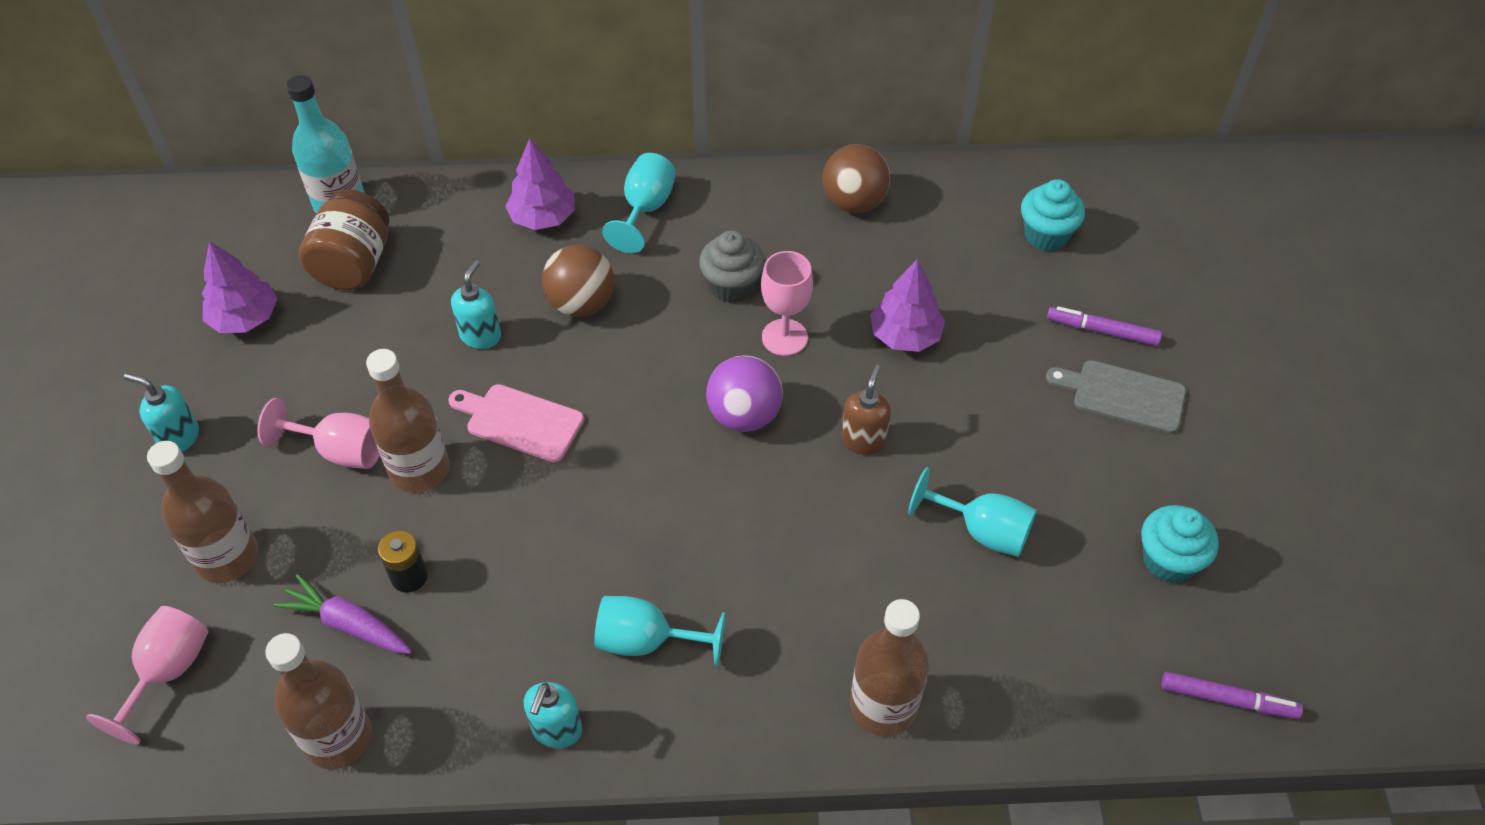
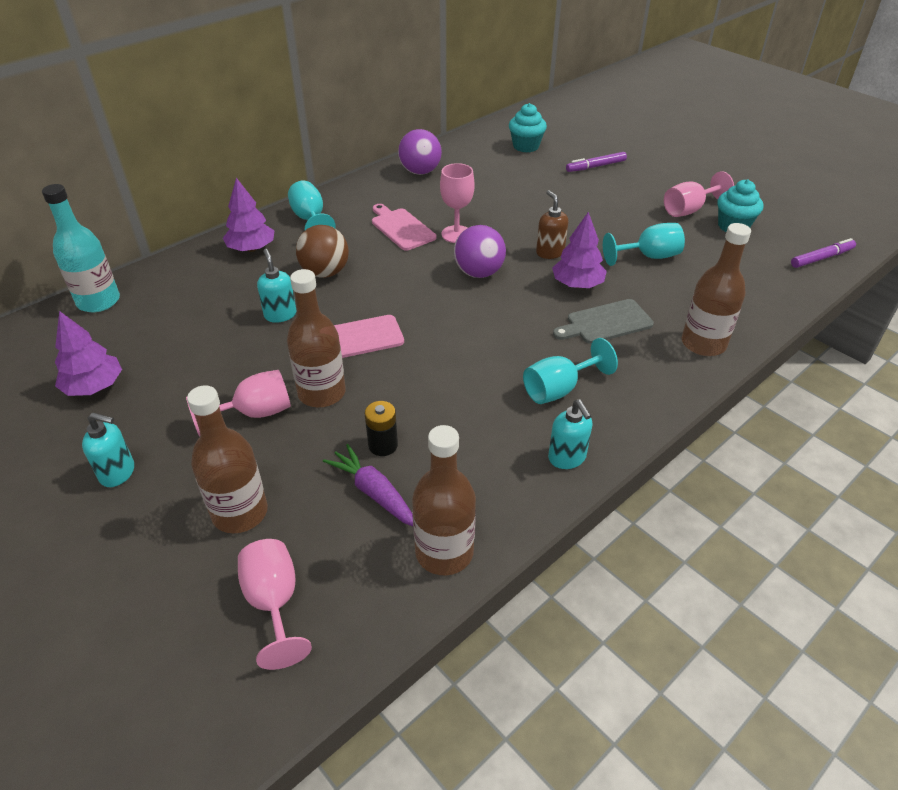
camera: 40 degrees left, 10 degrees down
turquoise soap dispenser [124,373,199,452] -> turquoise soap dispenser turned 150 degrees counterclockwise [82,412,134,487]
purple carrot [274,574,412,654] -> purple carrot turned 60 degrees clockwise [323,444,413,526]
brown jar [299,189,389,290] -> none
grey cupcake [699,230,765,303] -> pink cutting board [372,204,436,251]
brown ball [822,144,890,213] -> purple ball [398,129,442,175]
purple tree [870,259,945,352] -> purple tree moved to [552,212,607,288]
grey cutting board [1046,360,1186,434] -> grey cutting board moved to [553,299,654,344]
none -> pink goblet [664,171,734,217]

